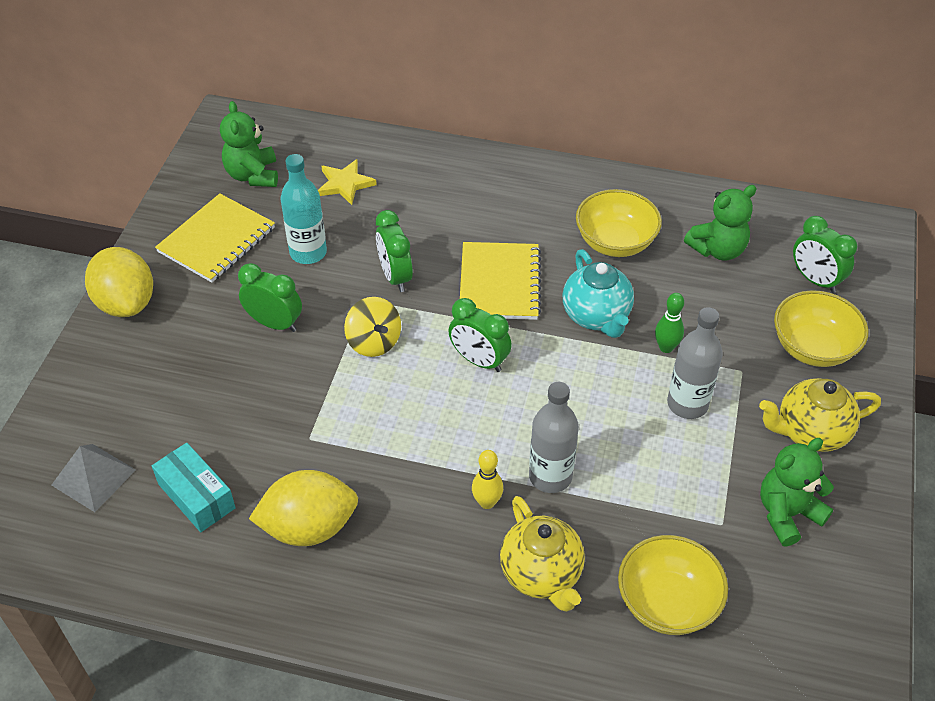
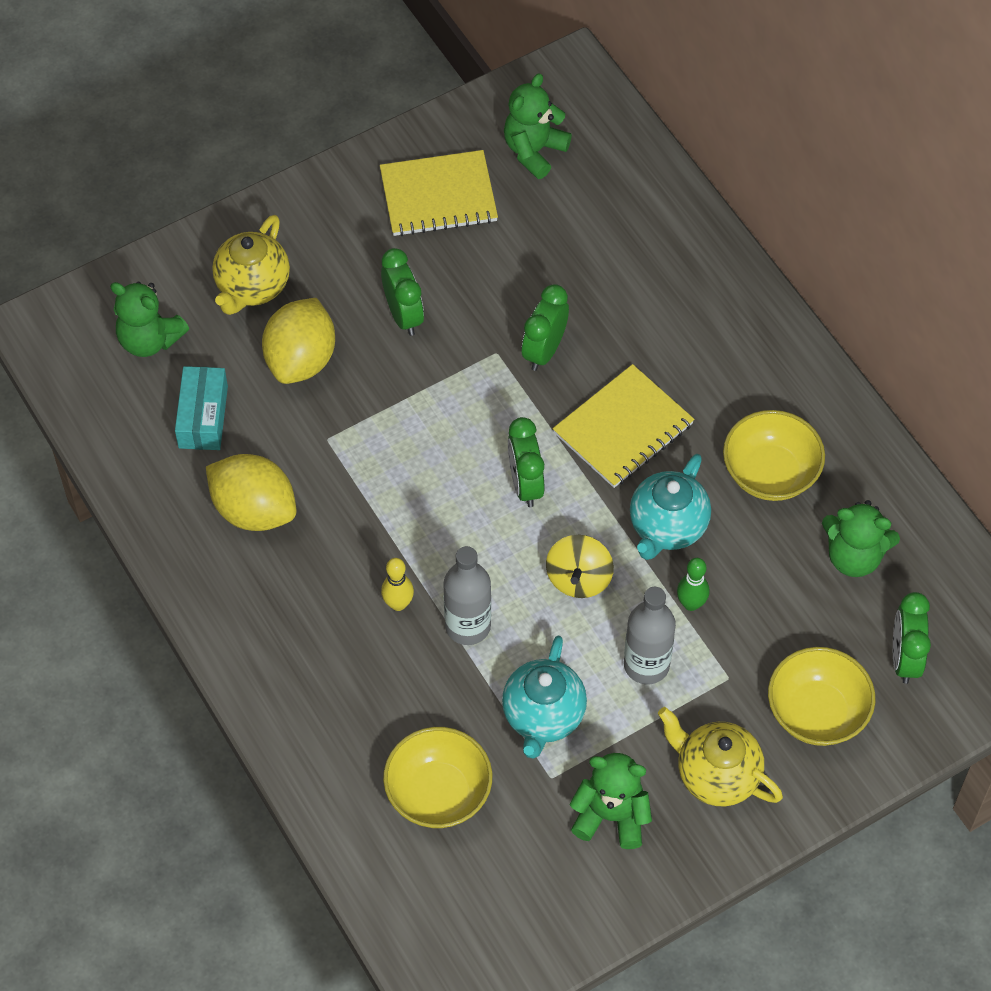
camera: 45 degrees right, 10 degrees up
grey pyramid [52,444,136,512] -> green teddy bear [110,282,189,357]
yellow lemon [85,247,153,317] -> yellow lemon moved to [262,298,335,384]
turquoise bottle [280,154,327,264] -> none
yellow star [318,159,377,205] -> none
yellow spinning top [344,297,401,357] -> yellow spinning top moved to [546,535,614,598]
yellow teapot [500,496,585,612] -> yellow teapot moved to [212,215,290,315]
none -> turquoise teapot [502,636,587,759]

